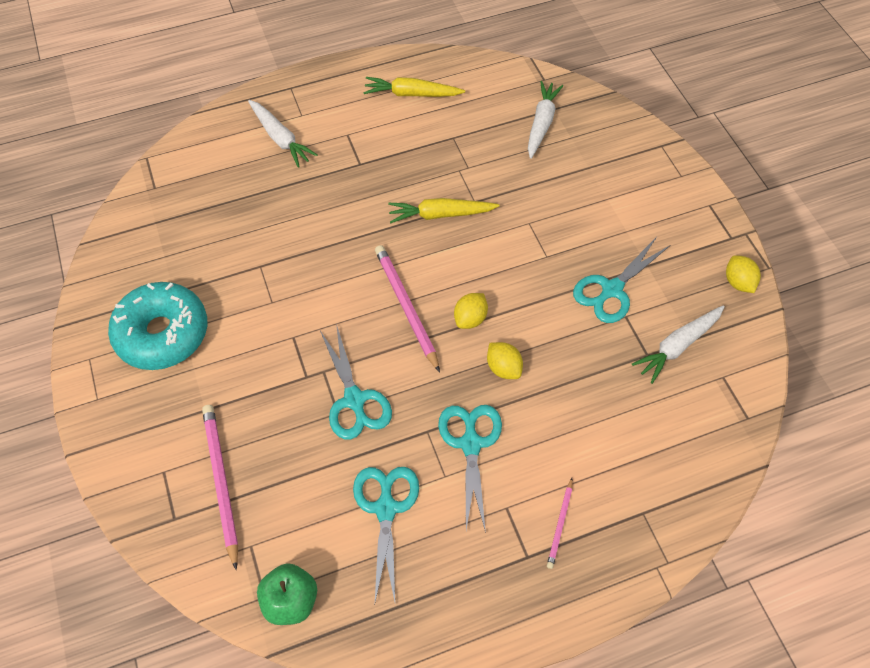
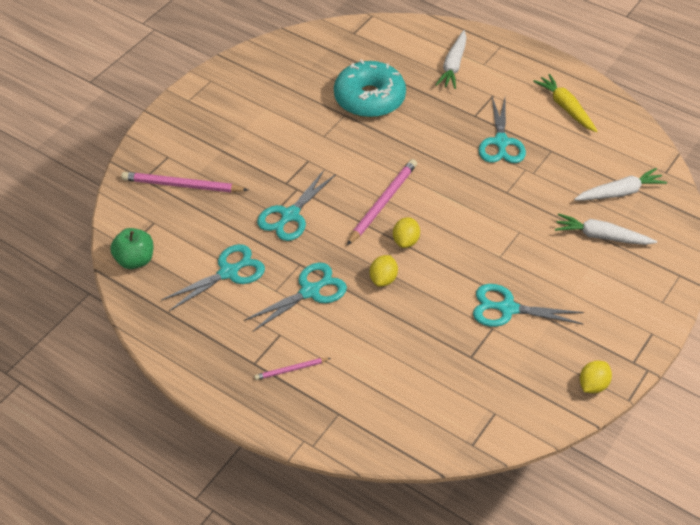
camera: 55 degrees right, 10 degrees down
turquoise donut [108,282,207,370] -> turquoise donut moved to [334,59,406,118]
pink pencil [202,405,238,570] -> pink pencil turned 120 degrees counterclockwise [121,172,248,193]
yellow carrot [388,198,500,223] -> none
yellow lemon [454,293,488,329] -> yellow lemon turned 75 degrees counterclockwise [393,217,420,248]
white carrot [632,305,725,384] -> white carrot moved to [555,213,657,245]
none -> turquoise scissors [479,97,526,163]

